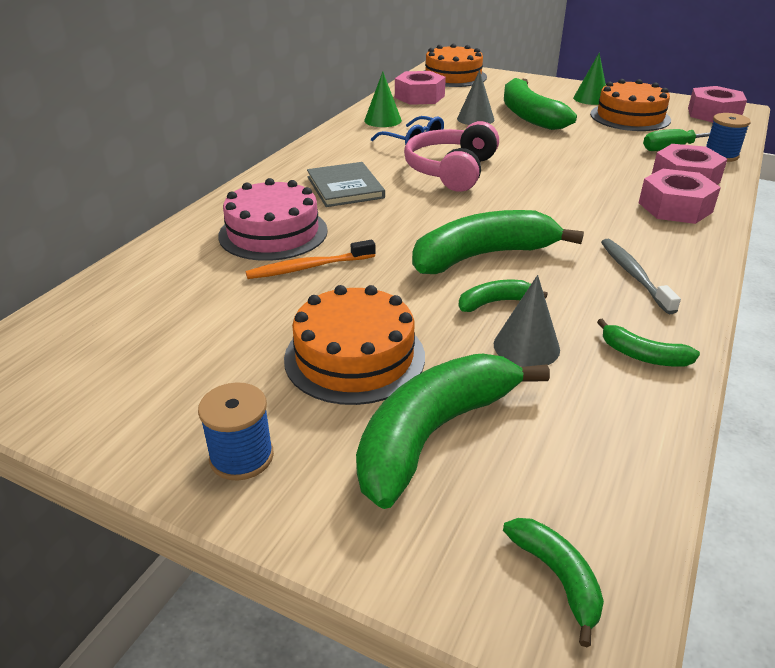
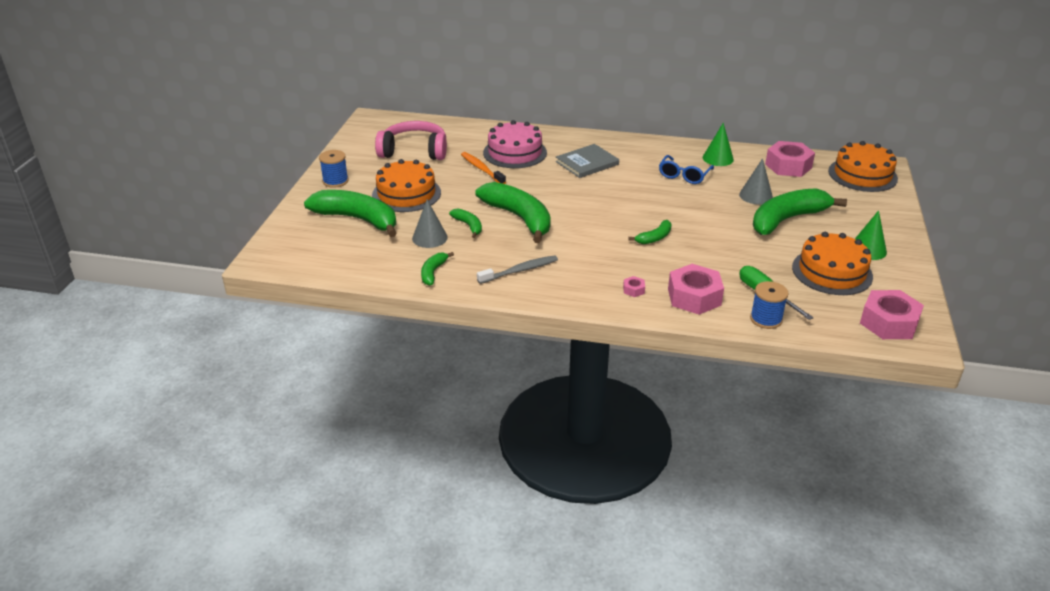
camera: 75 degrees right, 0 degrees up
pink headphones [404,121,499,192] -> pink headphones moved to [375,121,447,160]
green banana [503,518,604,647] -> green banana moved to [628,220,672,244]
pink nut [639,169,721,224] -> pink nut [623,276,645,297], size x0.42

